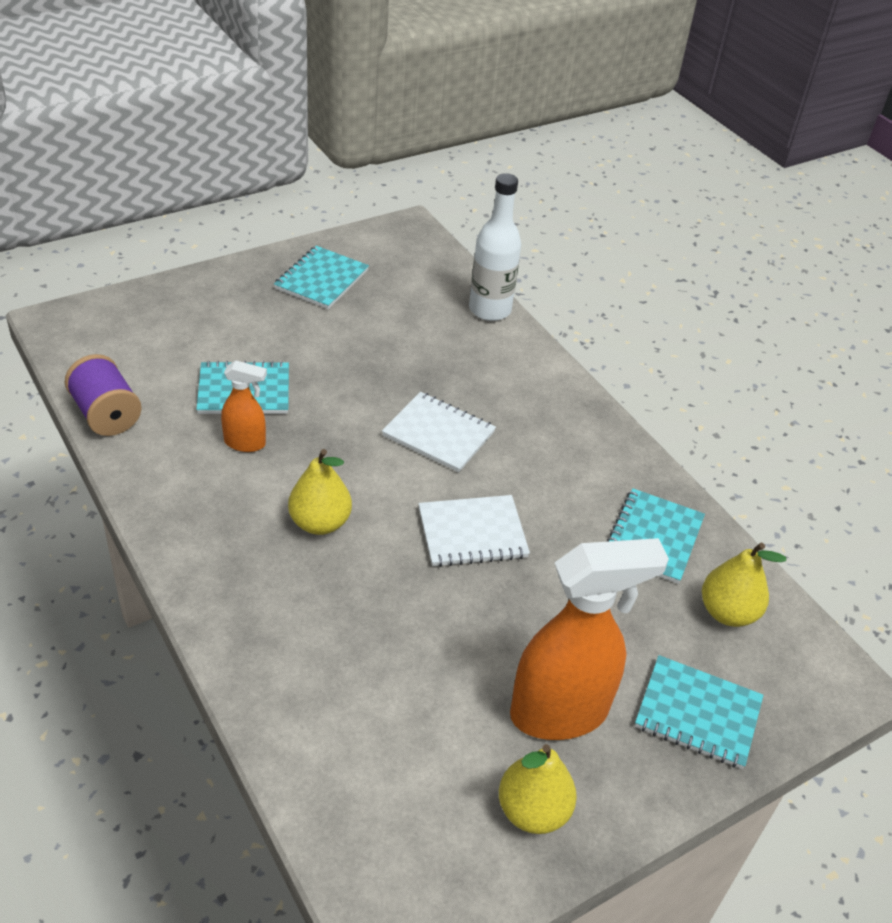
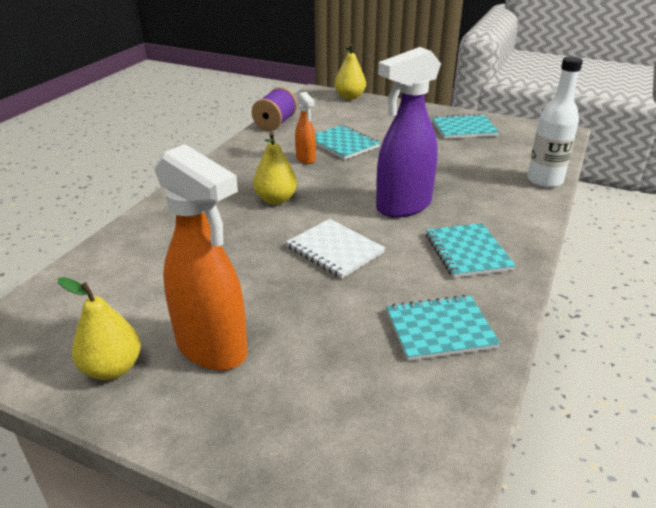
camera: 60 degrees right, 10 degrees down
white notebook [382,392,496,472] -> purple spray bottle [376,47,441,218]
turquoise notebook [635,655,764,769] -> turquoise notebook moved to [426,223,516,278]
yellow pear [702,542,786,627] -> yellow pear moved to [335,44,366,100]

